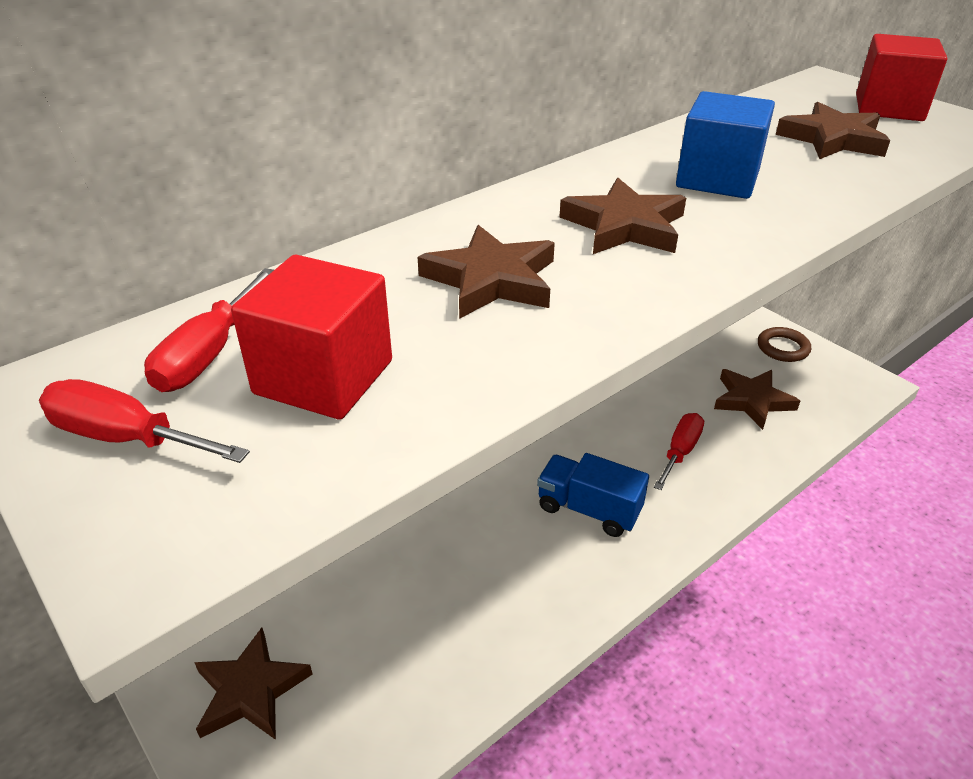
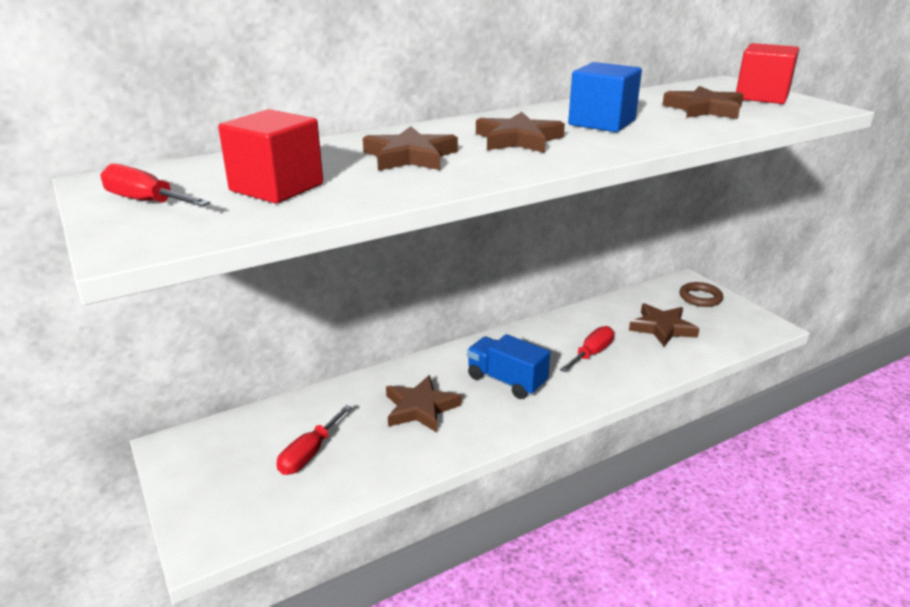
camera: 10 degrees right, 10 degrees down
red screwdriver [144,268,274,392] -> red screwdriver moved to [276,405,352,475]
brown star [194,628,312,740] -> brown star moved to [386,375,462,433]

